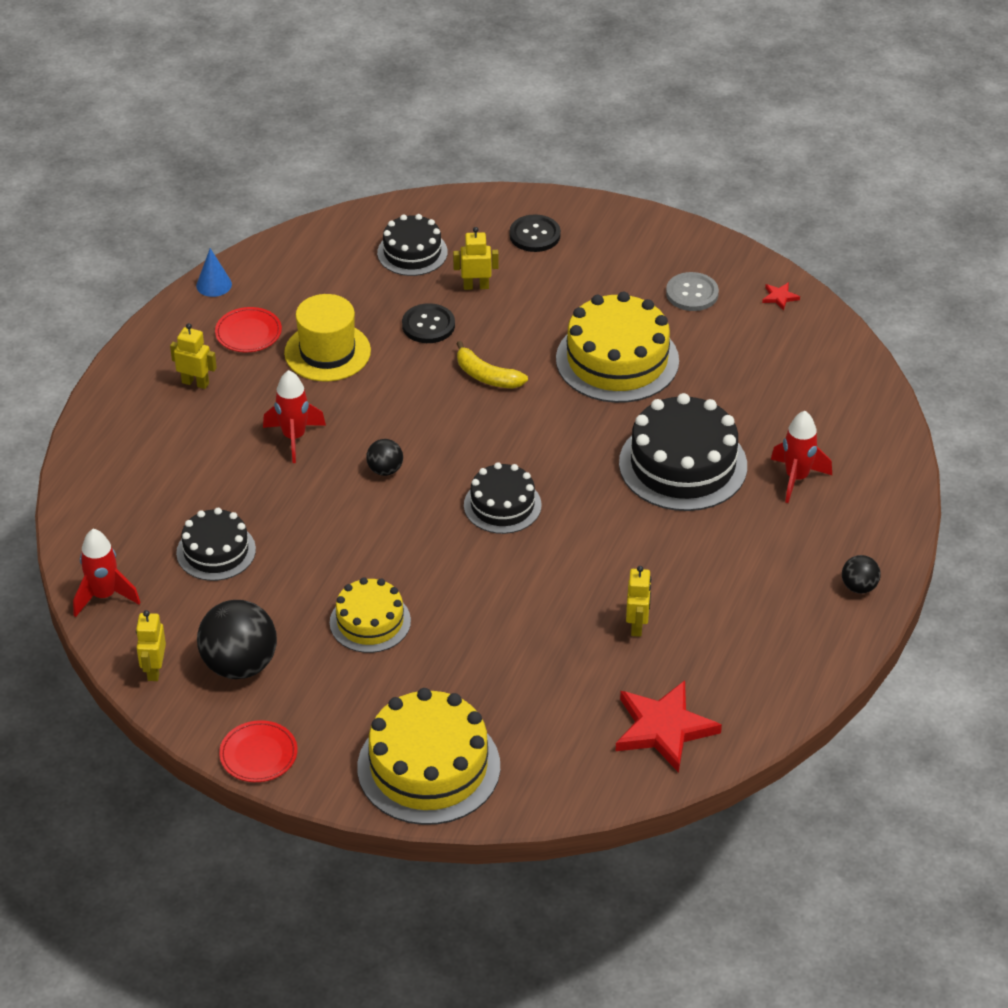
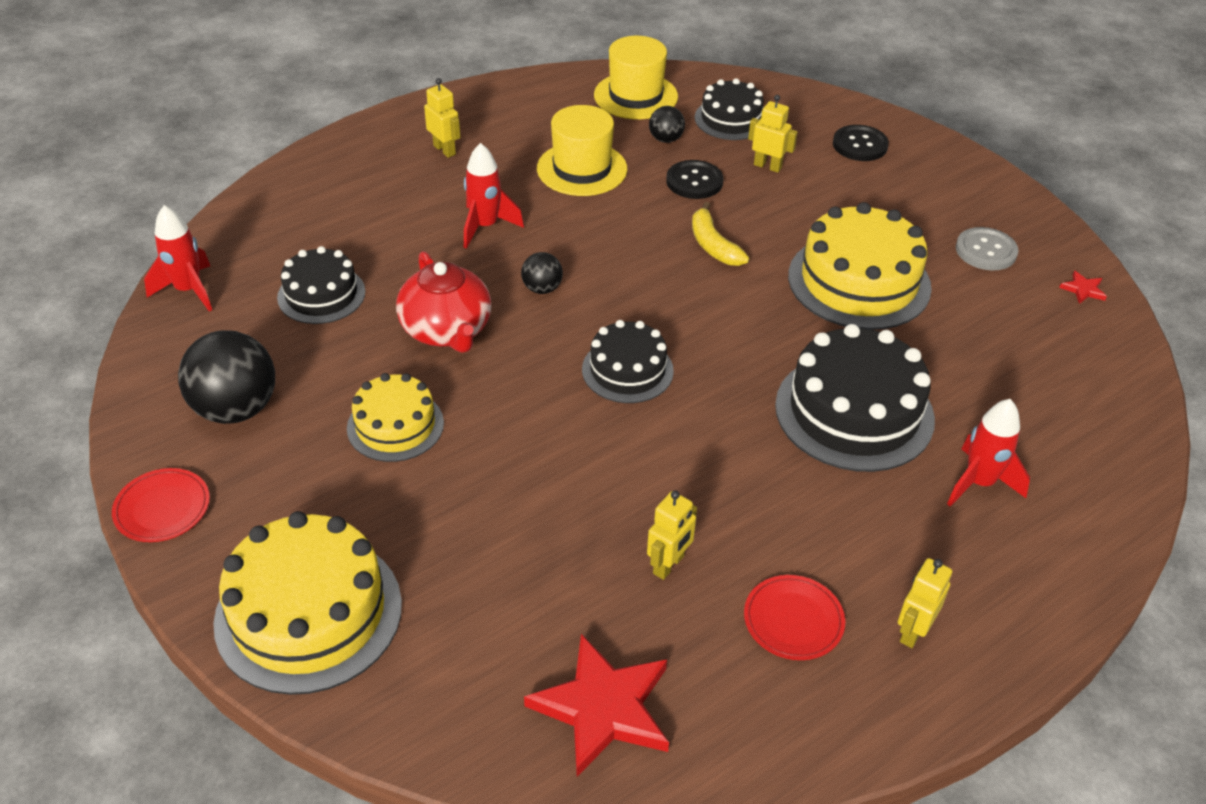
camera: 30 degrees right, 0 degrees up
yellow robot [136,610,166,681] -> yellow robot moved to [898,558,952,648]
blue cone [196,248,232,297] -> none
red plate [215,307,282,352] -> red plate moved to [744,575,845,660]
black ball [842,555,881,594] -> black ball moved to [649,106,685,143]
none -> red teapot [396,251,491,353]
none -> yellow hat [594,36,678,119]

